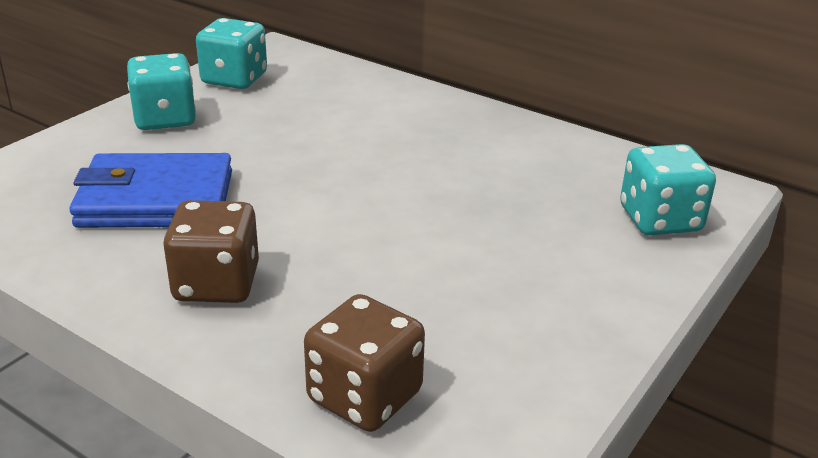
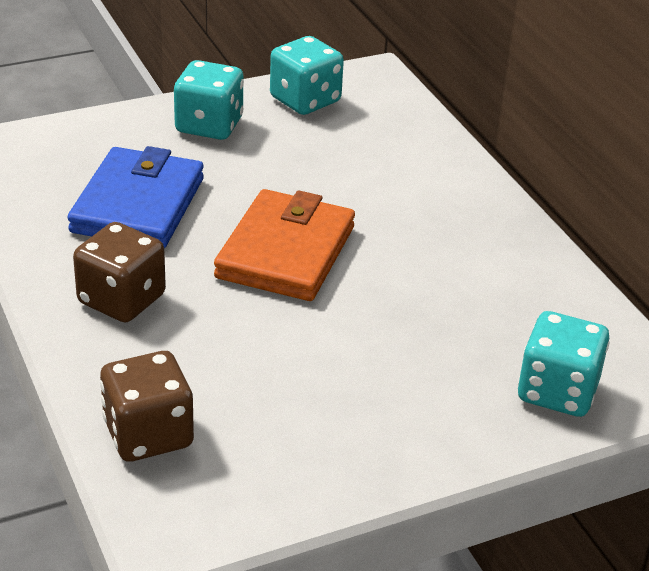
camera: 30 degrees right, 5 degrees up
blue wallet [69,153,232,228] -> blue wallet turned 75 degrees clockwise [67,146,204,248]
none -> orange wallet [214,189,355,301]

